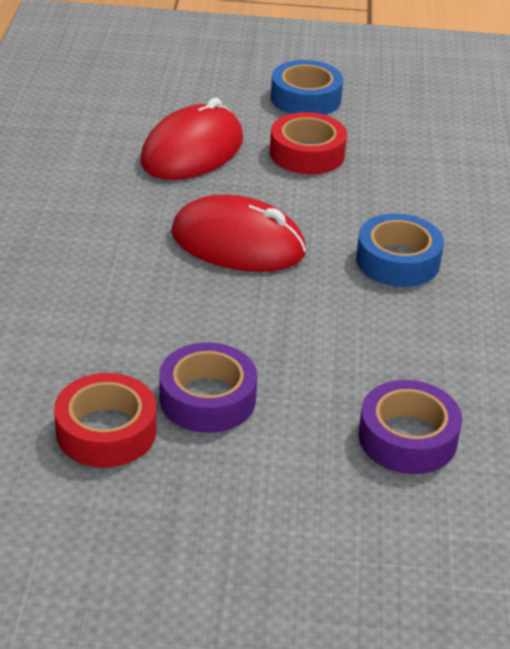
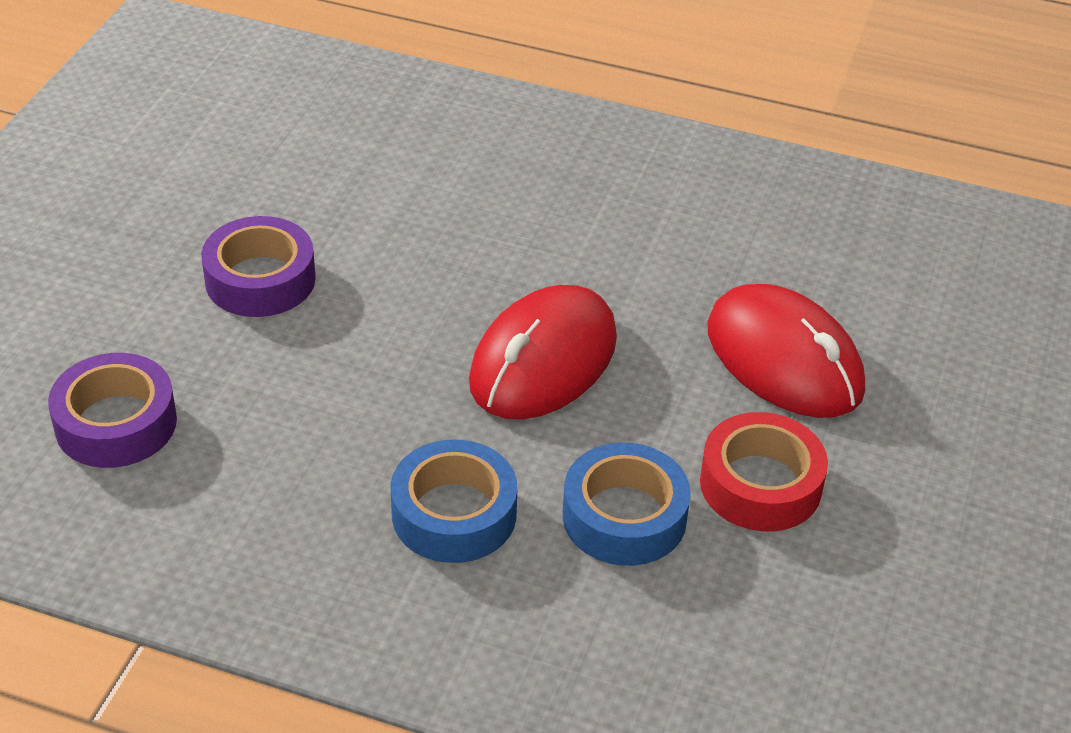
camera: 105 degrees right, 5 degrees up
red tape [54,373,156,467] -> none
blue tape [271,60,343,115] -> blue tape moved to [563,443,691,566]

